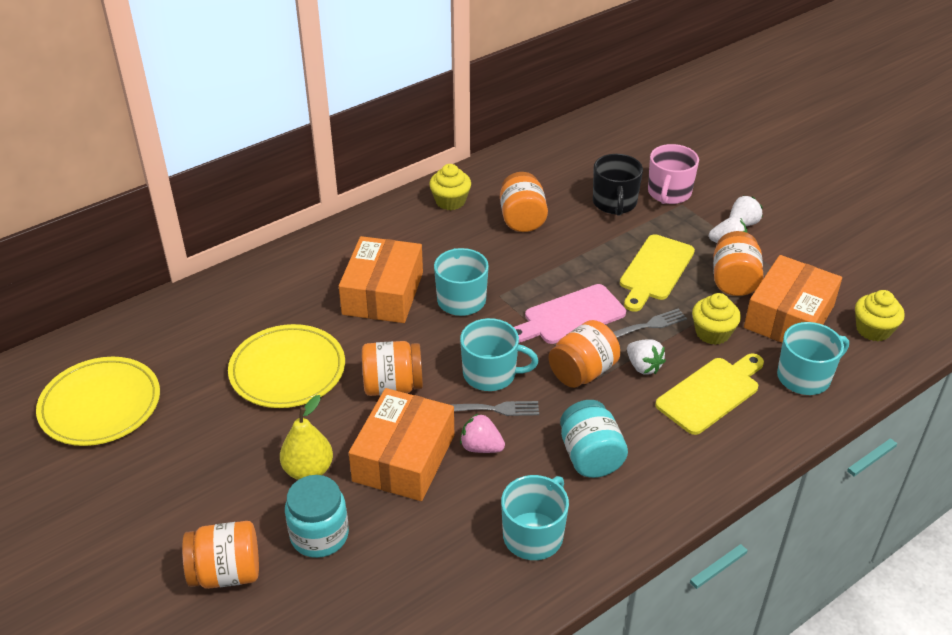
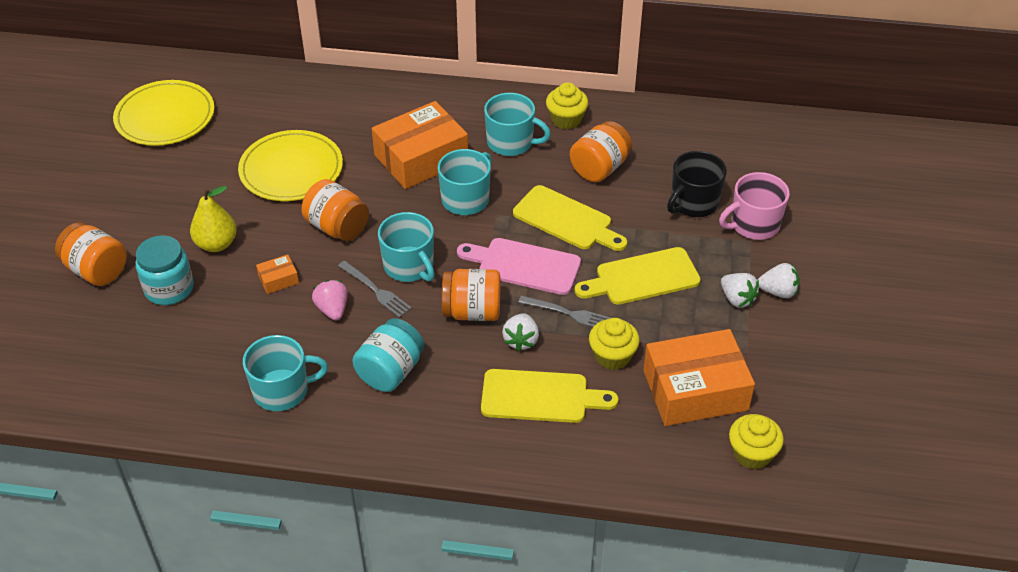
camera: 45 degrees right, 5 degrees up
orange box [349,388,454,501] -> orange box [256,255,299,294], size x0.41
orange jar [713,231,763,296] -> none
turquoise mug [777,322,849,395] -> turquoise mug moved to [484,93,551,156]
none -> yellow cutting board [513,185,627,251]

